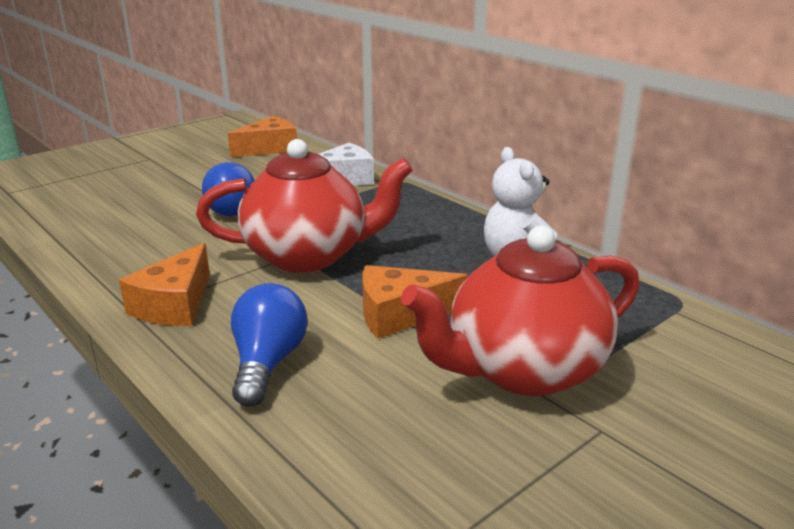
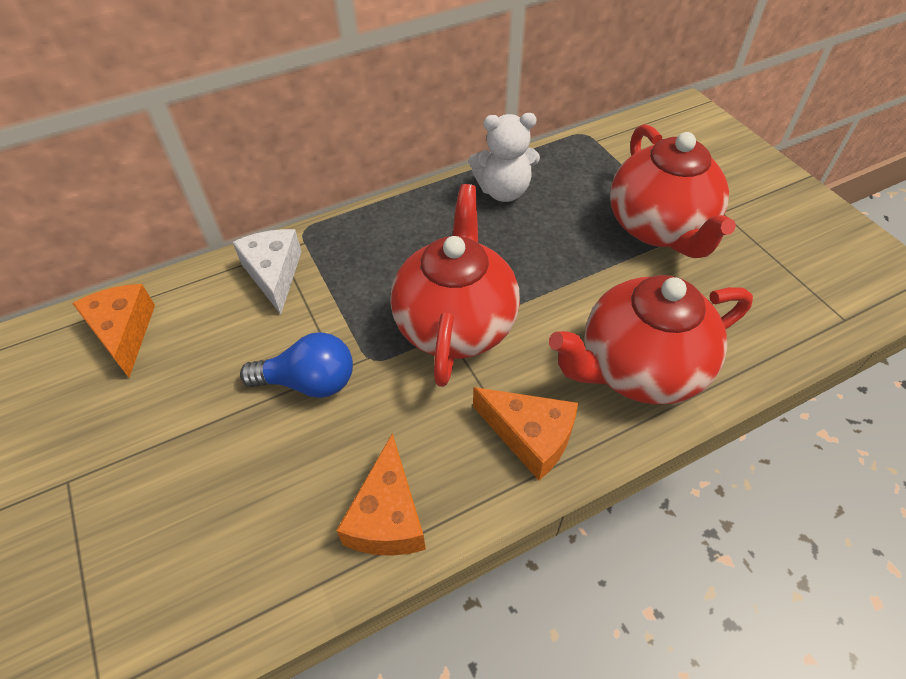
camera: 75 degrees left, 25 degrees up
blue light bulb [231,283,307,407] -> red teapot [549,275,753,404]
orange cheese [363,265,468,339] -> orange cheese moved to [336,433,426,556]

